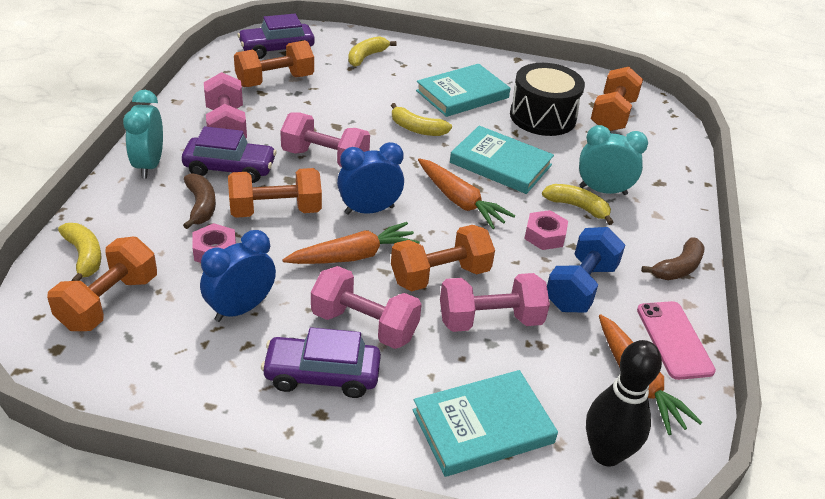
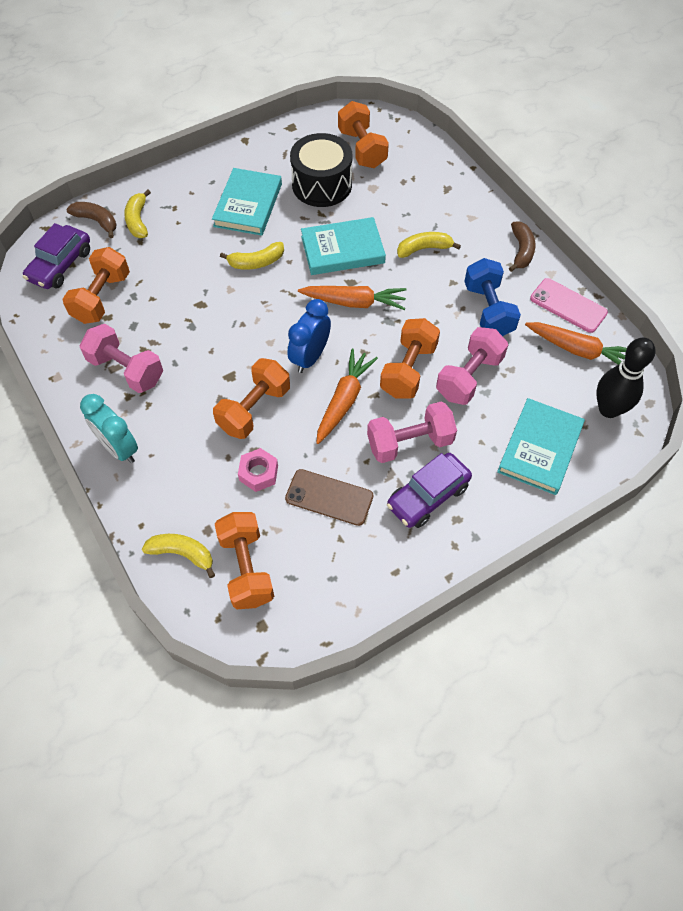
camera: 40 degrees left, 20 degrees up
purple car [182,126,277,183] -> none
brown banana [183,173,216,229] -> brown banana moved to [66,202,116,238]
blue clock [200,230,276,322] -> brown phone [285,469,373,526]
pink dumbbell [281,112,370,167] -> none
pink nut [524,210,568,250] -> none
turquoise clock [579,125,648,195] -> none

